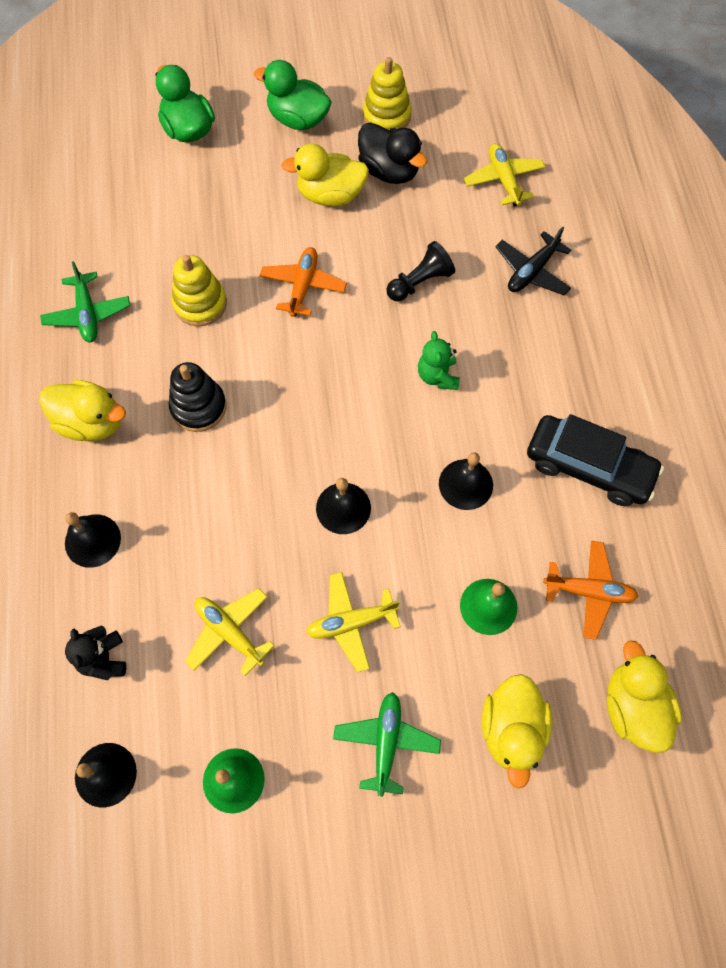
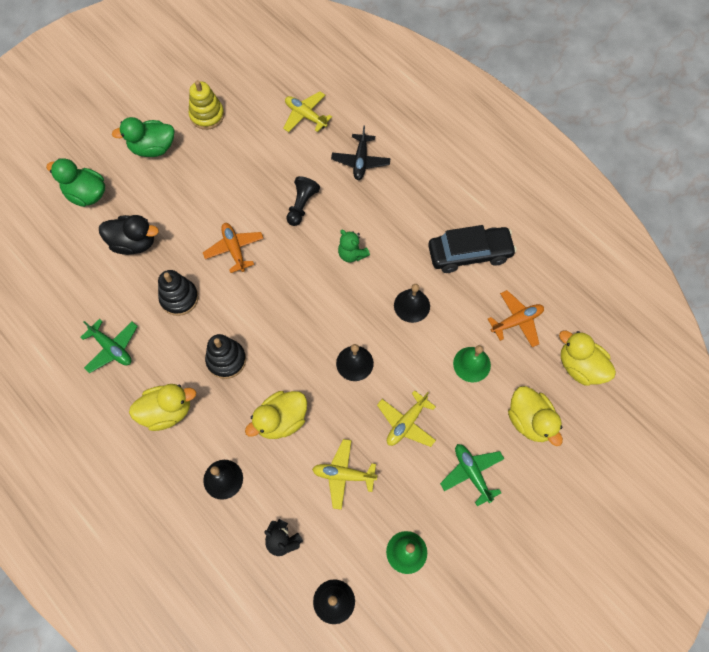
camera: 35 degrees left, 0 degrees up
yellow stacking toy [172,255,227,326] -> black stacking toy [158,270,199,316]
yellow duck [281,144,369,206] -> yellow duck moved to [245,391,307,439]
black duck [358,122,427,184] -> black duck moved to [99,215,159,255]

